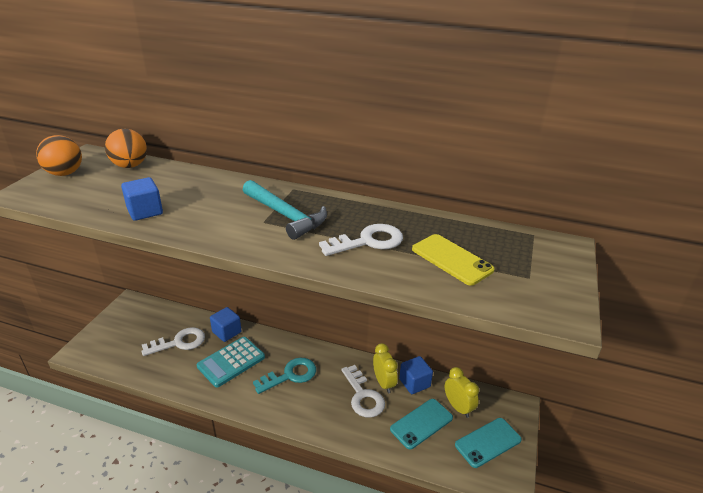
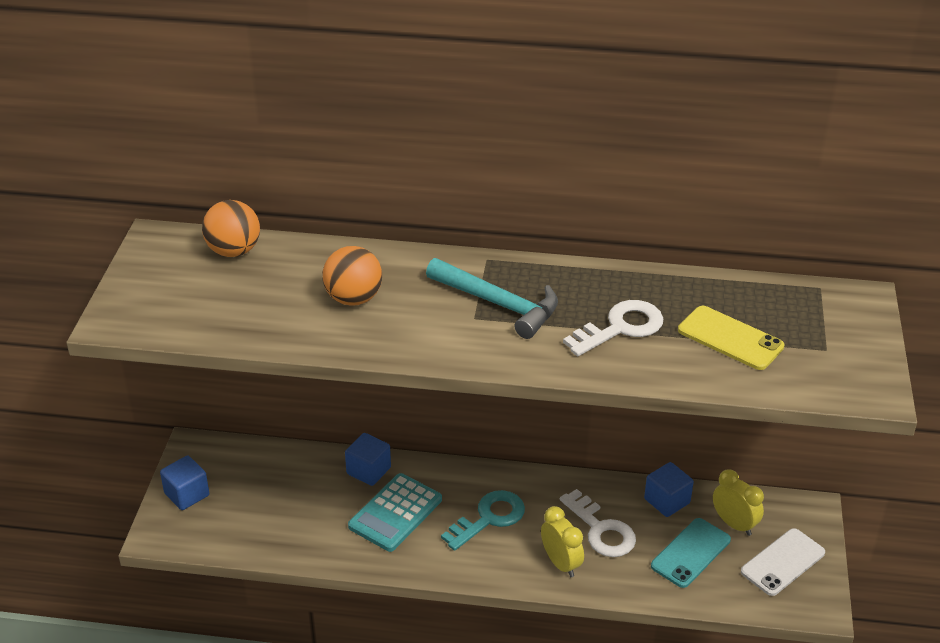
camera: 10 degrees left, 5 degrees up
orange ball [36,135,82,176] -> orange ball moved to [322,246,382,306]
blue cube [121,177,163,221] -> blue cube moved to [160,456,209,510]
white key [141,327,205,356] -> none
yellow clock [373,343,398,393] -> yellow clock moved to [541,506,584,577]
turquoise phone [455,418,522,468] -> white phone [741,528,825,596]

